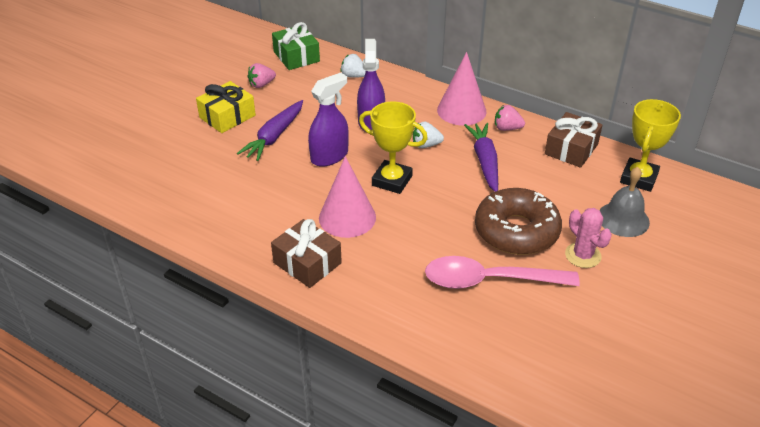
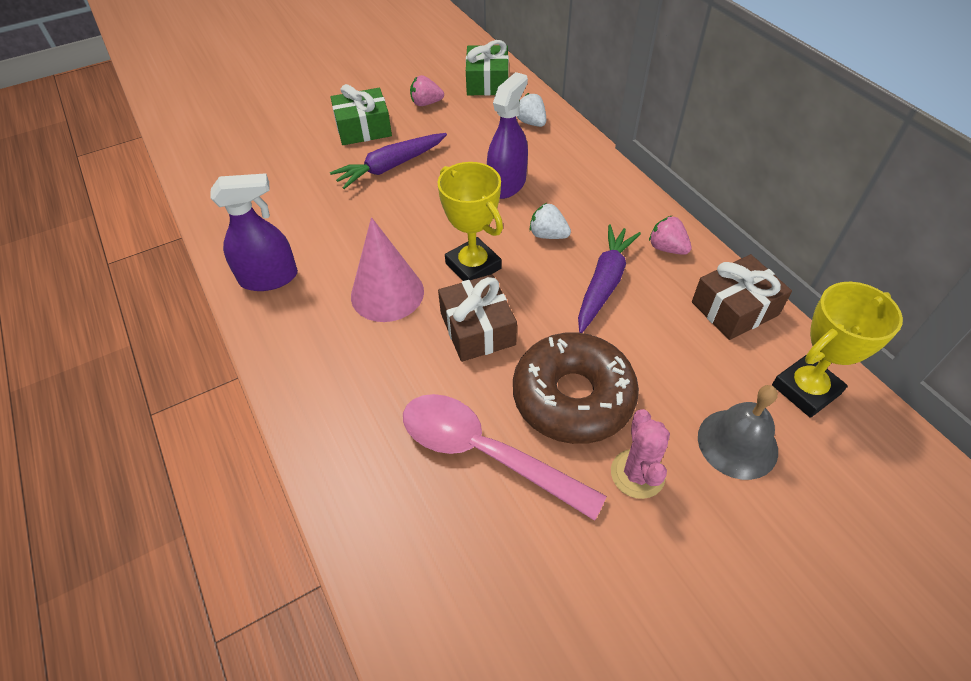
camera: 30 degrees right, 10 degrees up
yellow gift [196,81,256,133] -> green gift [330,84,392,145]
brown gift [271,219,342,288] -> brown gift moved to [438,274,517,362]
purple spray bottle [308,73,349,167] -> purple spray bottle moved to [210,173,298,291]
pink cone [437,52,487,126] -> none

